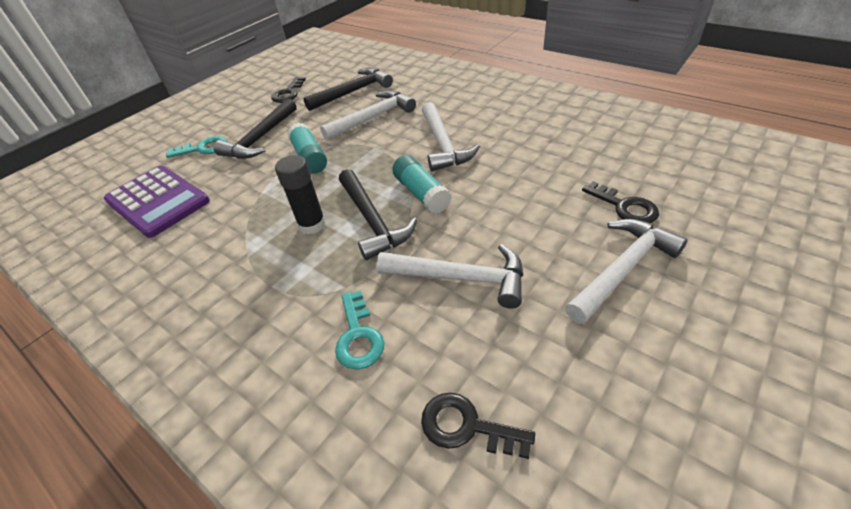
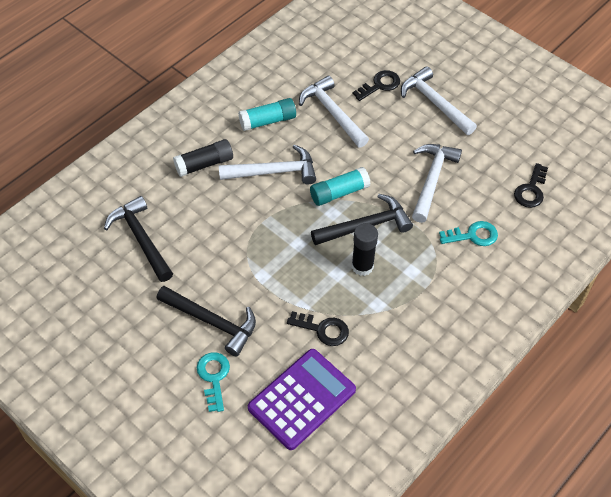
camera: 90 degrees left, 10 degrees up
black key [271,77,306,103] -> black key moved to [287,311,349,346]
turquoise glue stick [288,123,327,174] -> turquoise glue stick moved to [238,98,296,131]
white hammer [320,90,416,141] -> white hammer moved to [299,76,369,148]
none -> black glue stick [173,139,233,177]

